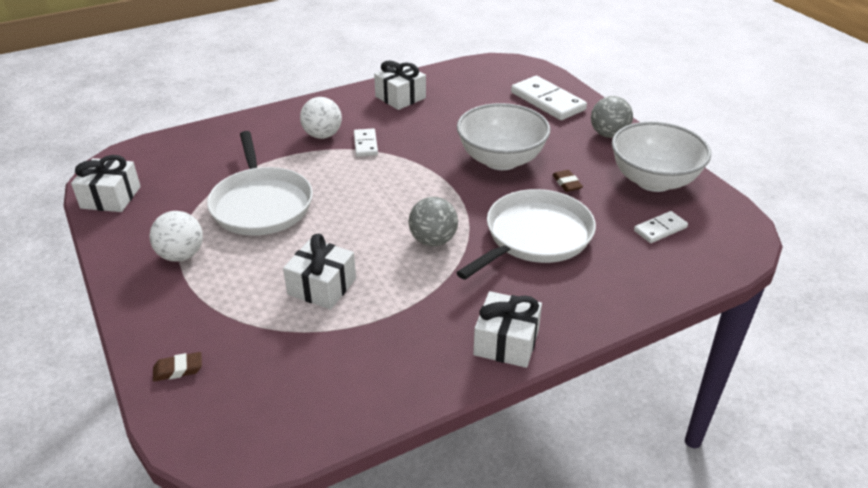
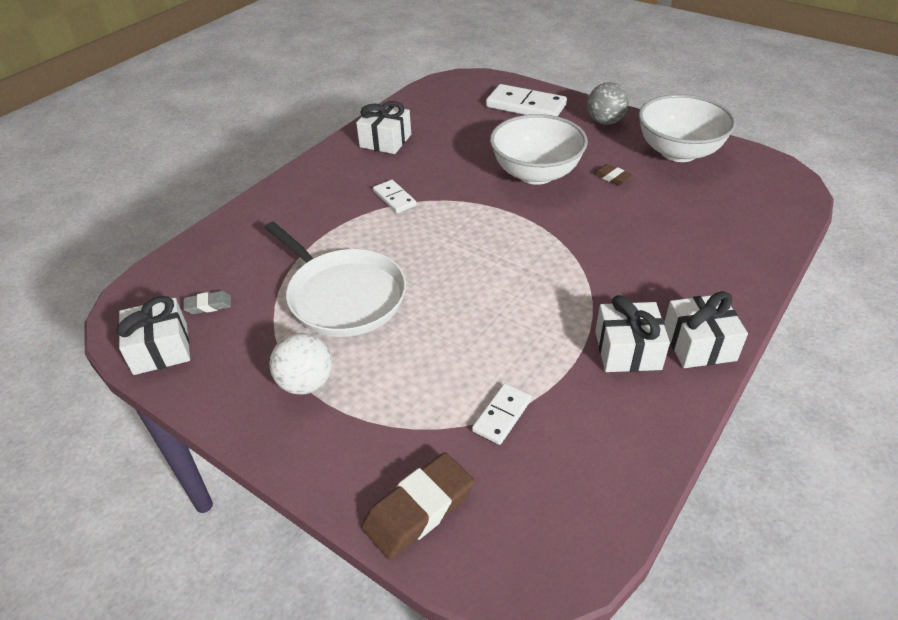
camera: 25 degrees left, 5 degrees up
brown eraser [153,352,202,381] -> brown eraser [361,452,475,560], size x1.92
white gift [283,234,356,309] -> white gift moved to [595,295,670,372]
white ball [300,97,342,139] -> none
grey ball [408,197,458,246] -> none
white pan [456,189,596,280] -> none
white domino [634,211,688,243] -> white domino moved to [472,383,532,445]
none -> grey eraser [183,291,231,314]

